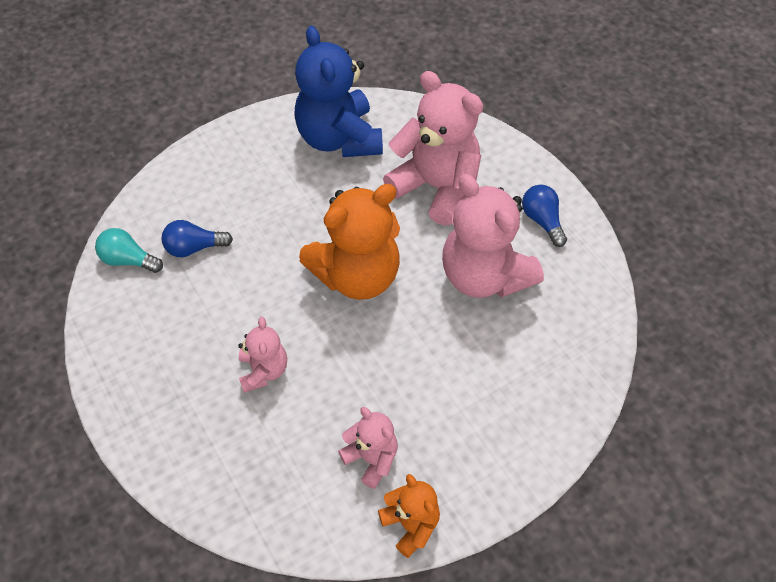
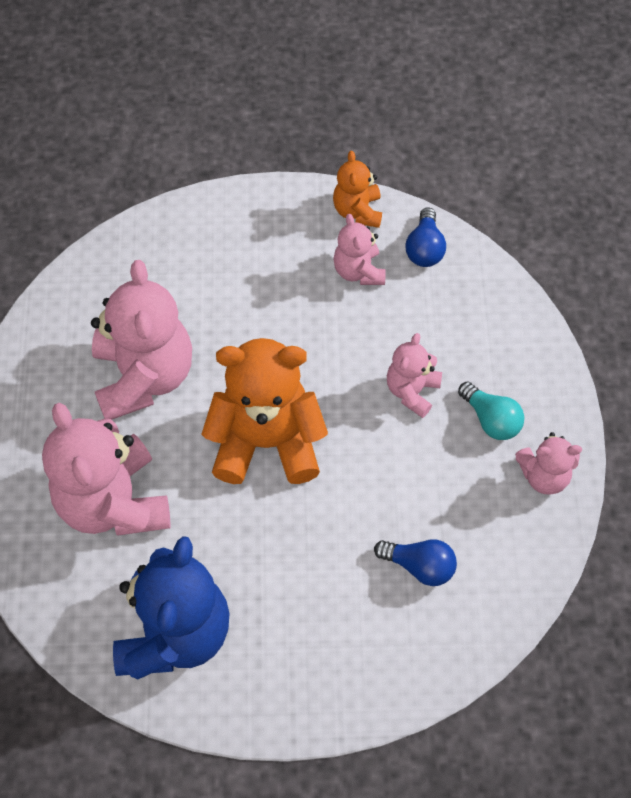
camera: 150 degrees left, 5 degrees up
turquoise light bulb [95,228,163,273] -> turquoise light bulb moved to [458,381,524,440]
blue light bulb [522,184,567,247] -> blue light bulb moved to [406,207,446,267]
none -> pink teddy bear [515,432,582,495]

